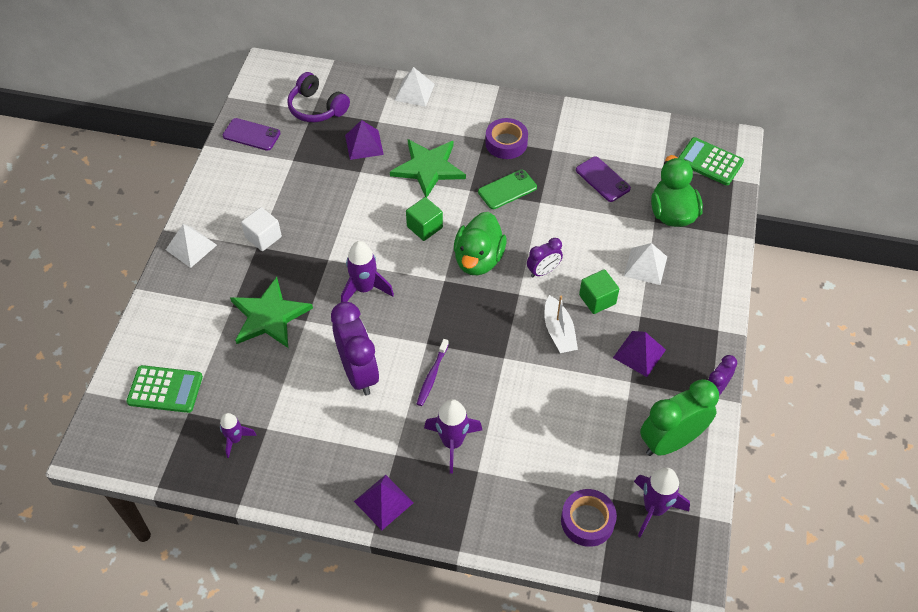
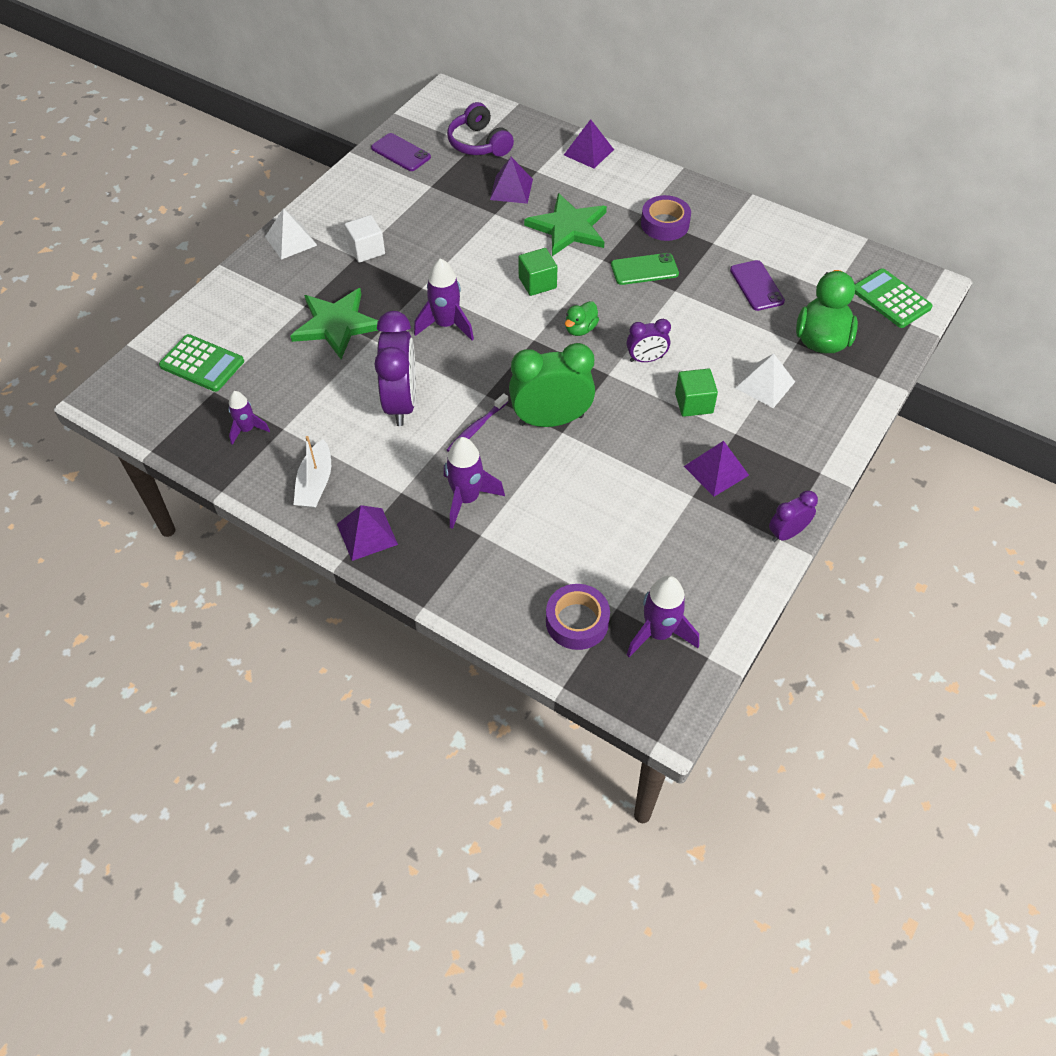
camera: 20 degrees right, 0 degrees up
white pyramid [394,67,435,107] -> purple pyramid [564,119,614,168]
green duck [454,212,506,275] -> green duck [565,301,599,336], size x0.53
white boat [544,295,578,353] -> white boat moved to [293,436,331,508]
green clock [640,379,719,456] -> green clock moved to [509,343,595,427]

